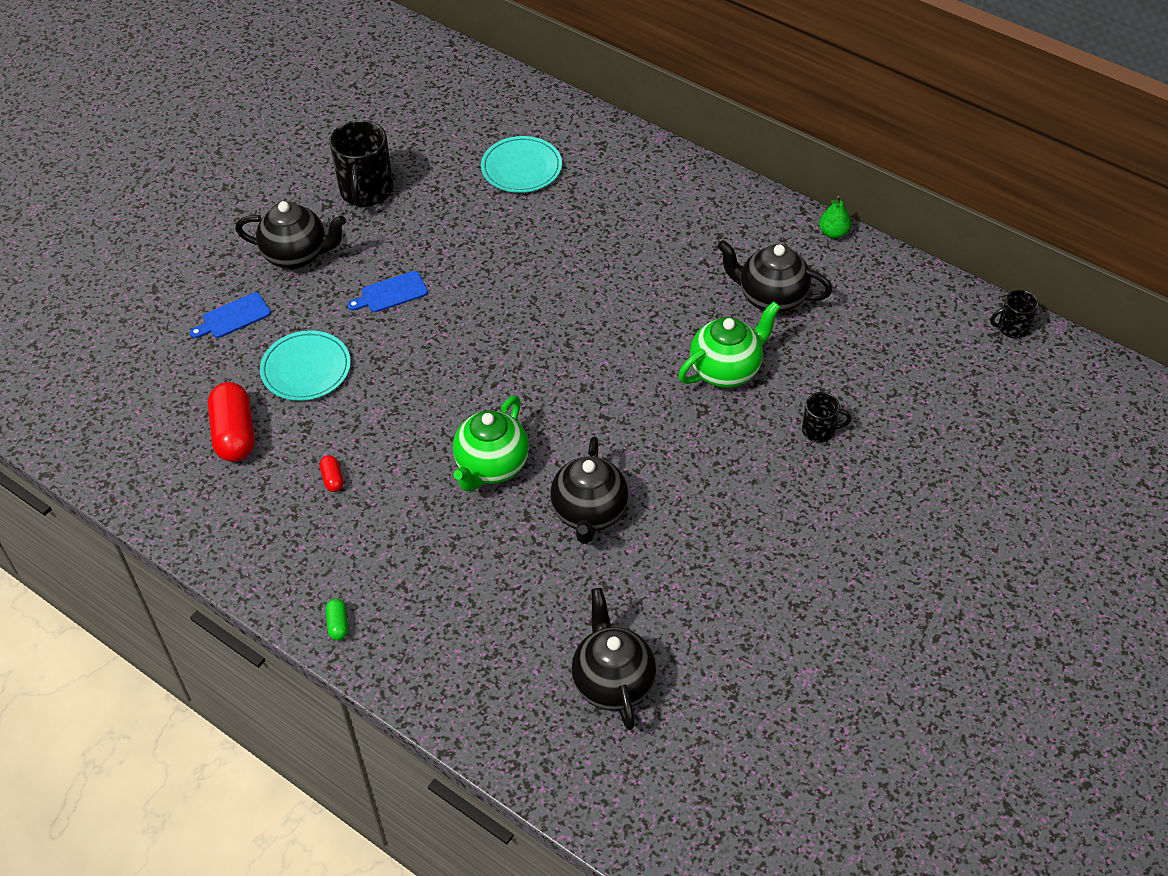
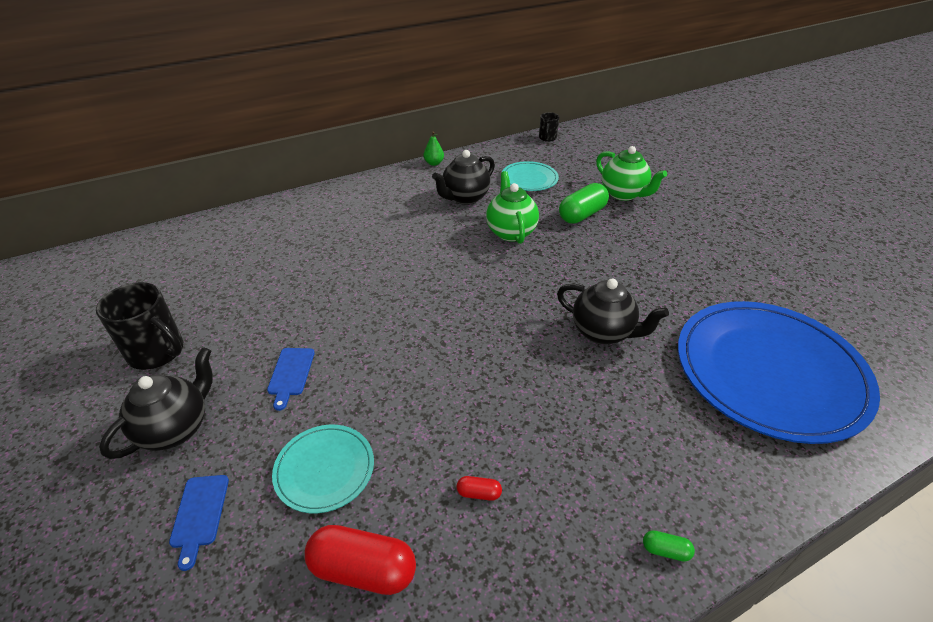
camera: 65 degrees left, 10 degrees down
green teapot [453,395,529,491] -> green teapot moved to [596,146,667,201]
turquoise plate [481,136,562,193] -> turquoise plate moved to [502,161,559,191]
black teapot [571,588,656,730] -> blue plate [678,301,880,444]
black mug [802,392,851,443] -> green capsule [559,183,609,224]

